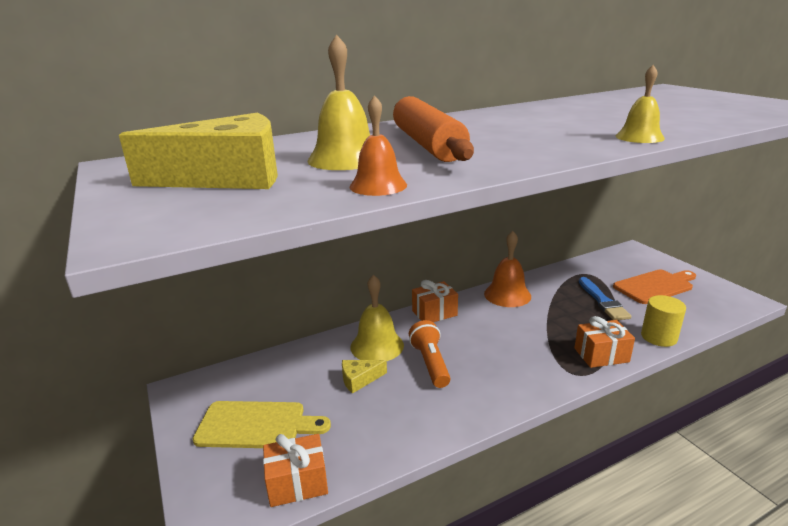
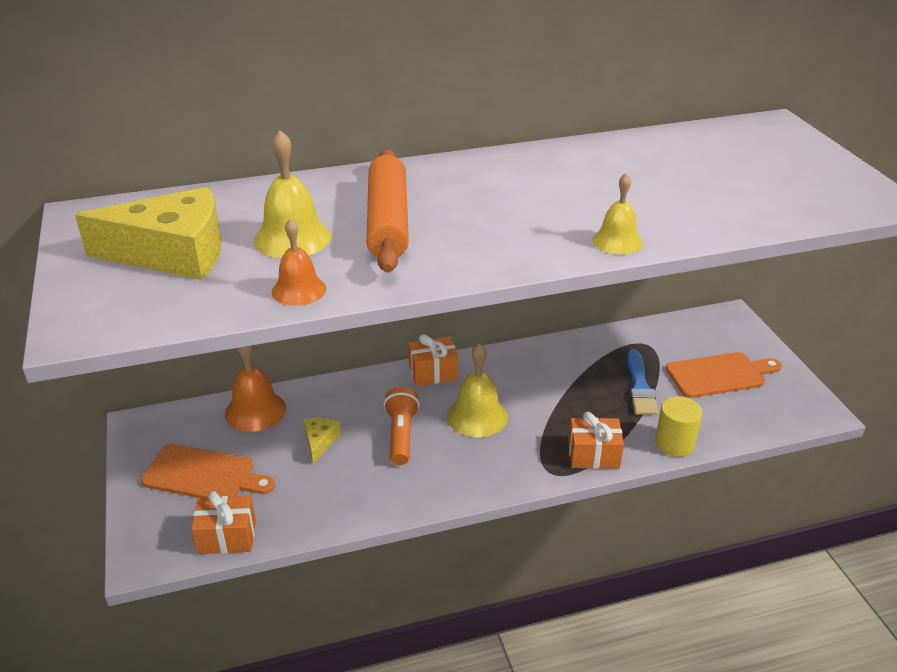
camera: 10 degrees right, 10 degrees up
yellow cutting board [193,401,331,448] -> orange cutting board [141,444,275,498]
yellow cheese [342,360,387,394] -> yellow cheese turned 105 degrees clockwise [303,418,341,464]
yellow bell [351,275,404,361] -> yellow bell moved to [447,343,508,437]
orange bell [484,231,531,307] -> orange bell moved to [225,346,286,432]

